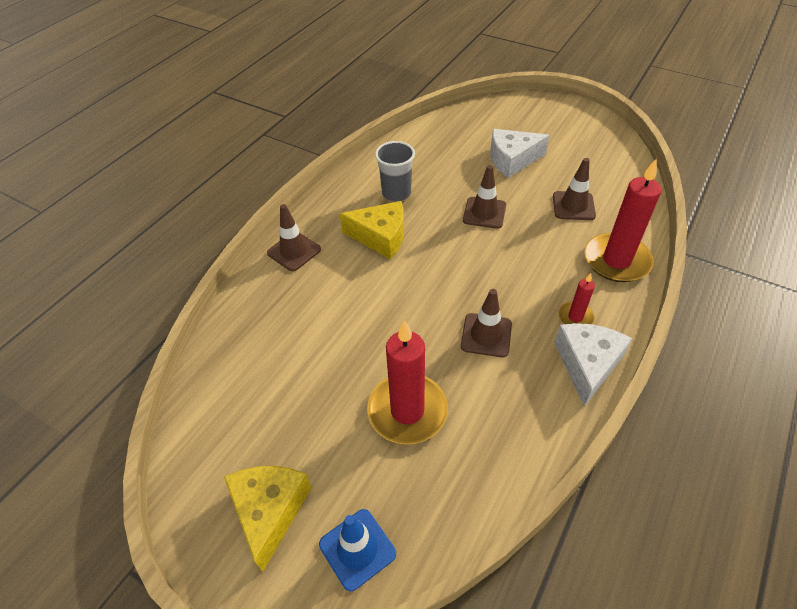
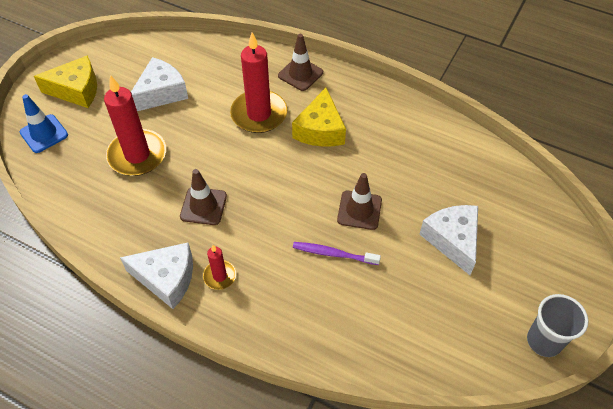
camera: 85 degrees right, 5 degrees up
grey cup [375,141,415,202] -> grey cup moved to [527,294,588,357]
brown traffic cone [553,158,596,220] -> none
red candle [584,158,662,282] -> red candle moved to [230,33,287,133]
none -> white cheese [131,57,188,111]
none -> purple toothbrush [293,242,381,265]

